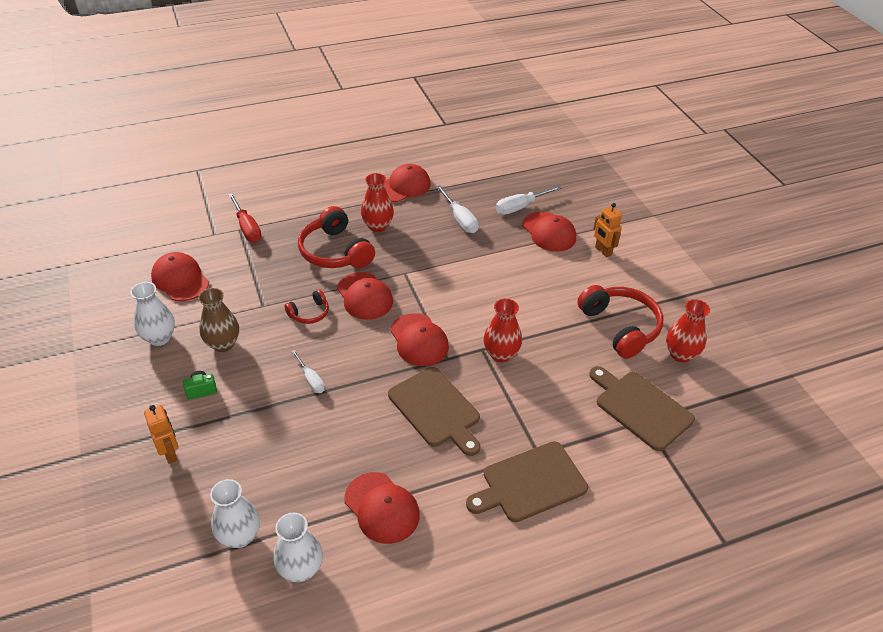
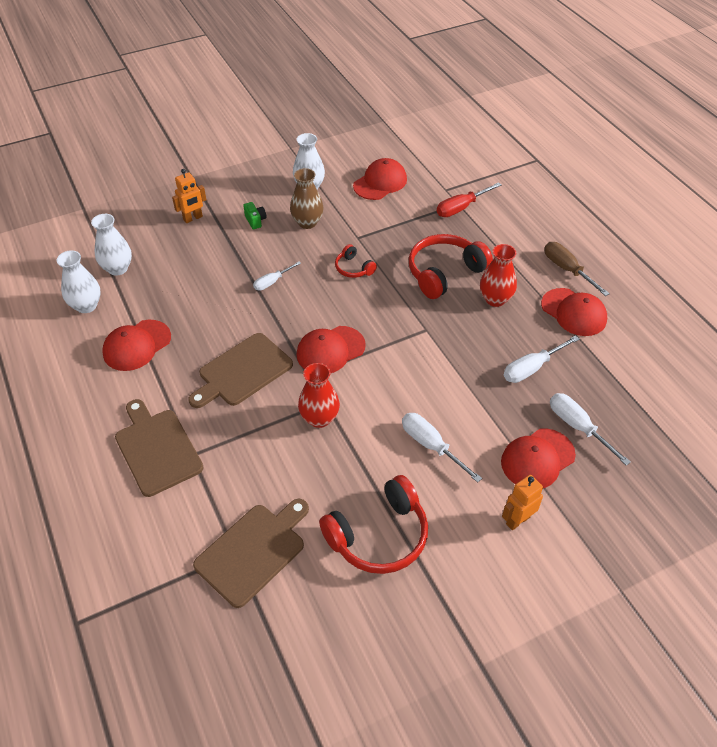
camera: 85 degrees right, 5 degrees up
red cap [337,272,393,320] -> none
red vase [666,299,710,363] -> none
none -> white screwdriver [402,413,482,483]
none -> brown screwdriver [544,242,610,296]

